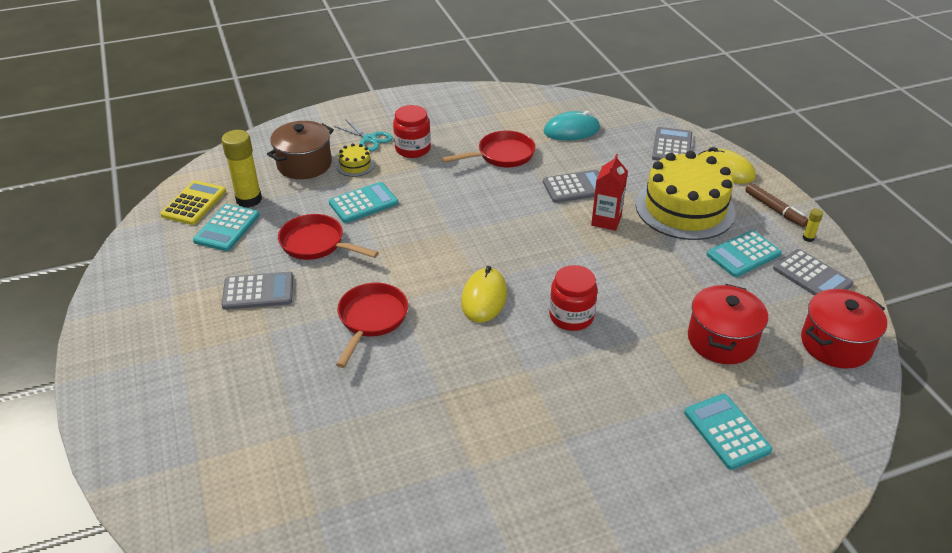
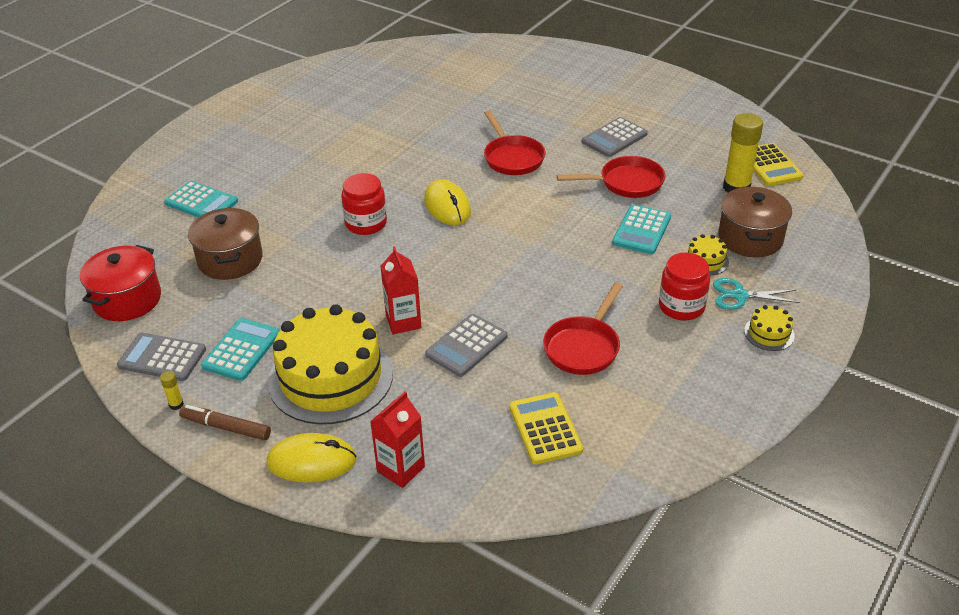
camera: 145 degrees right, 0 degrees up
turquoise calculator [193,204,260,251] -> none
turquoise mouse [543,111,600,140] -> yellow calculator [509,392,583,464]
grey calculator [652,127,692,161] -> red carton [370,391,425,488]
red pot [688,284,768,364] -> brown pot [188,207,263,280]
none -> yellow cake [744,305,795,351]

